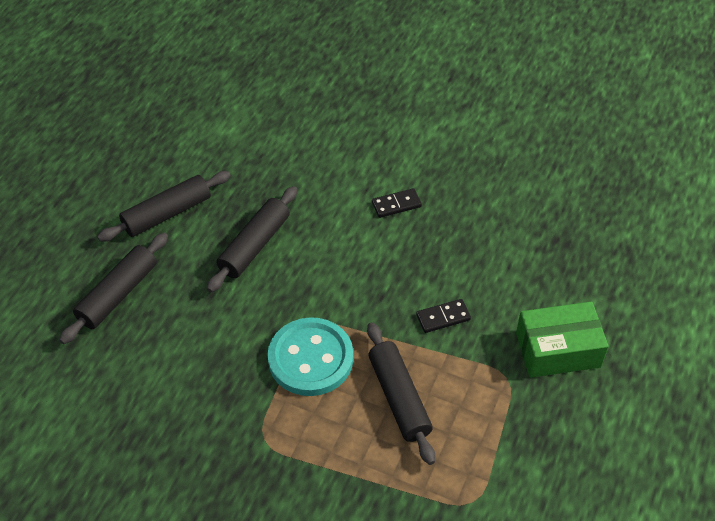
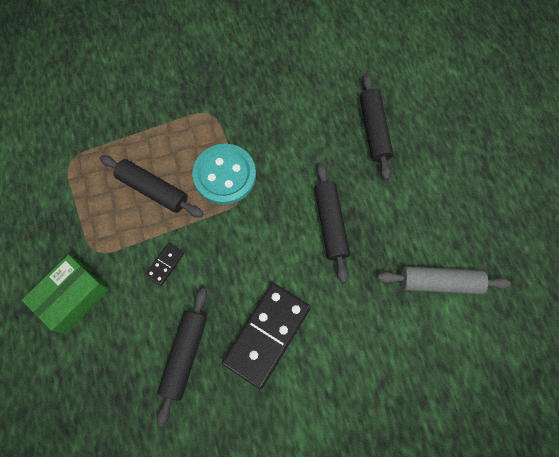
camera: 140 degrees right, 20 degrees up
black rolling pin [97,171,231,242] -> black rolling pin moved to [156,288,207,427]
black domino [372,188,422,218] -> black domino [222,283,311,389], size x2.26
none -> grey rolling pin [377,266,511,294]

